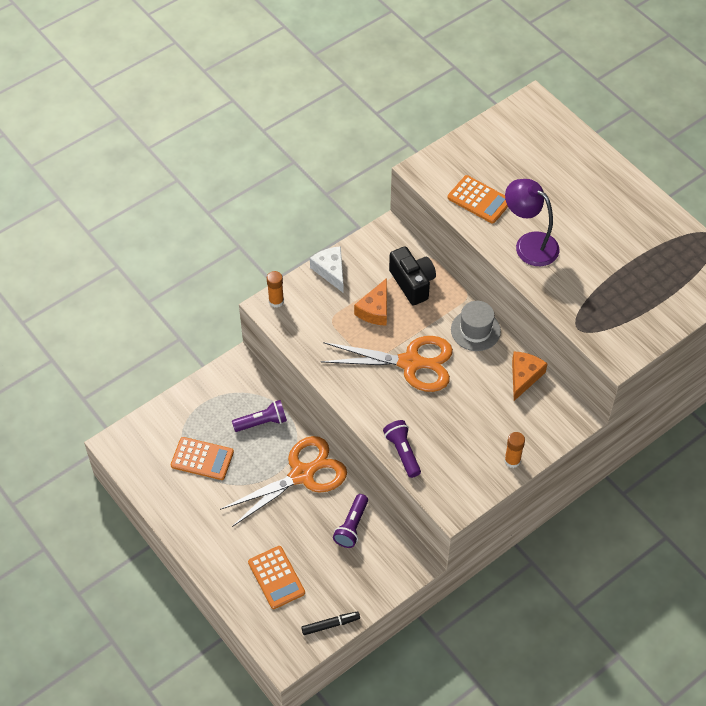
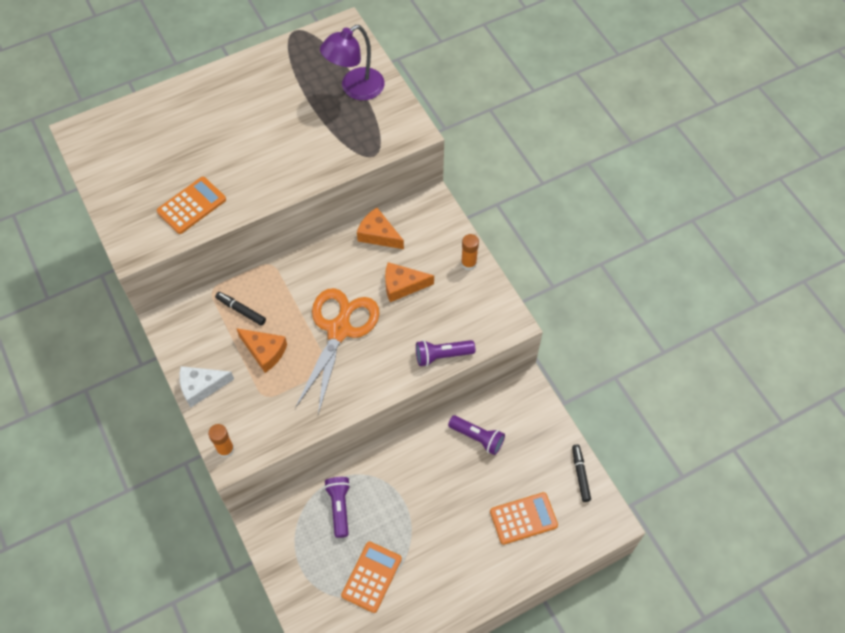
camera: 80 degrees left, 5 degrees up
orange scissors [220,436,347,527] -> none
black camera [389,246,436,305] -> black marker [215,292,266,326]
grey hat [451,301,501,351] -> none
purple lamp [505,179,559,266] -> purple lamp moved to [320,25,385,100]
none -> orange cheese [385,262,434,302]

